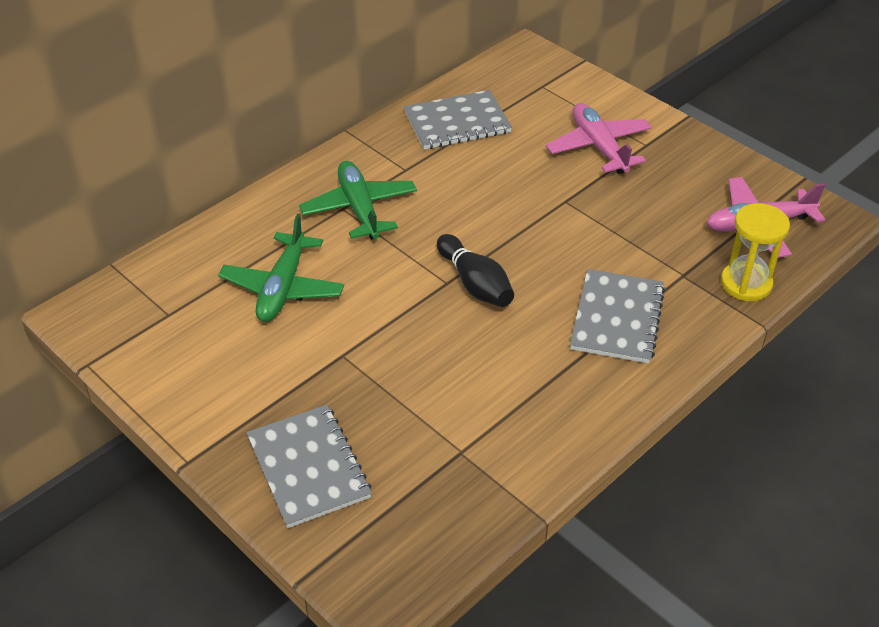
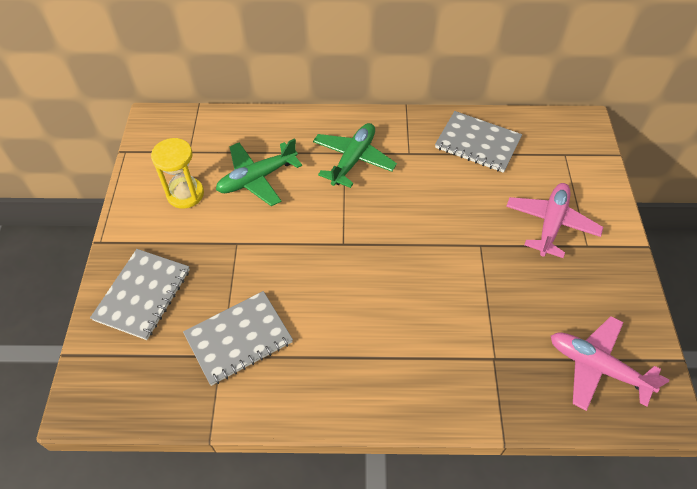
camera: 45 degrees right, 10 degrees up
black bowling pin [437,234,514,307] -> none
grey notebook [570,269,665,363] -> grey notebook moved to [183,291,293,386]
yellow hourglass [721,203,790,301] -> yellow hourglass moved to [151,138,204,209]

